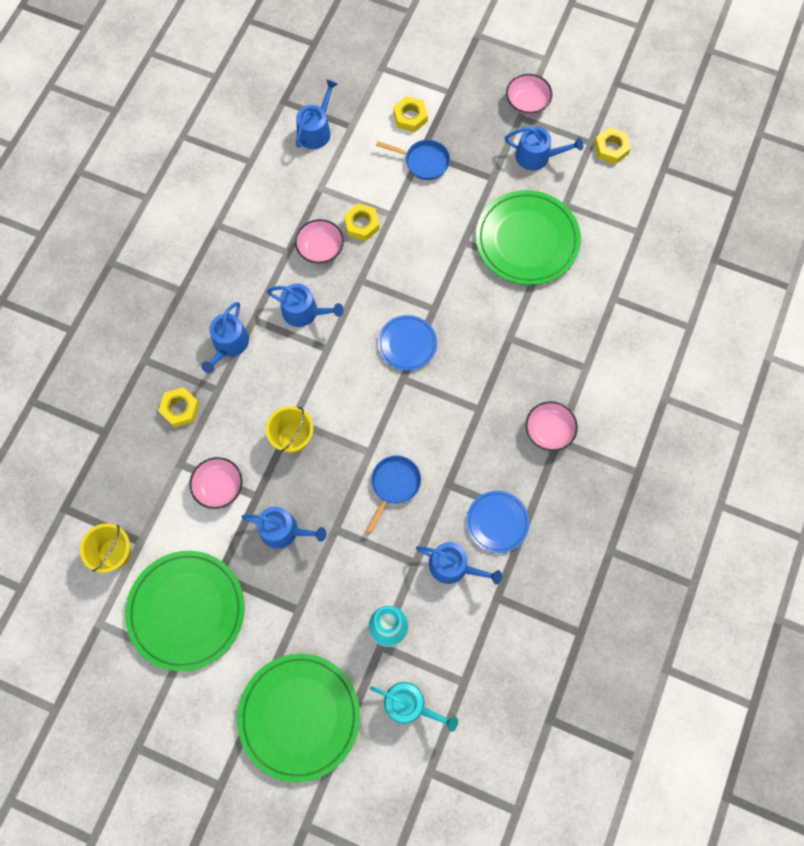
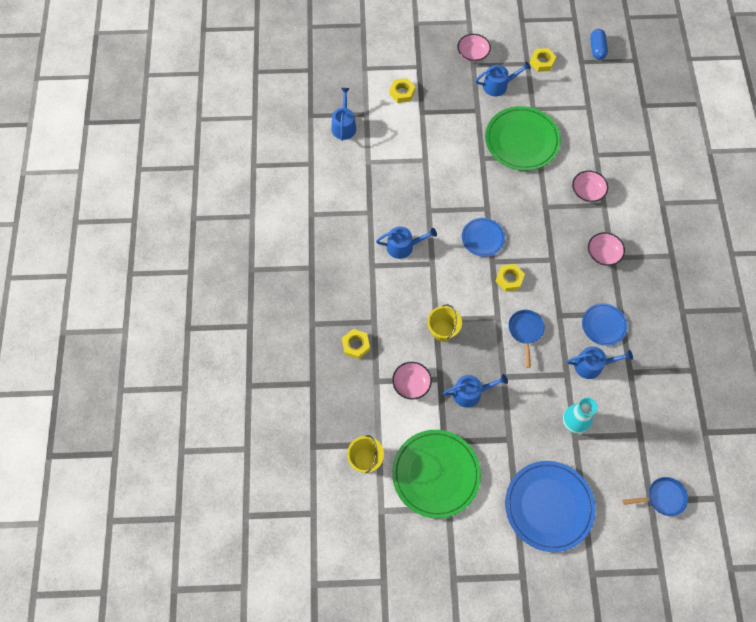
camera: 25 degrees left, 5 degrees down
blue watering can [201,302,249,374] -> none
green plate [237,653,360,782] -> blue plate [505,461,596,552]
pink bowl [295,219,344,264] -> pink bowl moved to [572,170,608,202]
yellow nut [344,203,380,241] -> yellow nut moved to [496,264,525,291]
turquoise watering can [370,682,458,732] -> none
blue pan [376,140,450,180] -> blue pan moved to [622,477,688,516]
none -> blue capsule [590,29,608,60]

